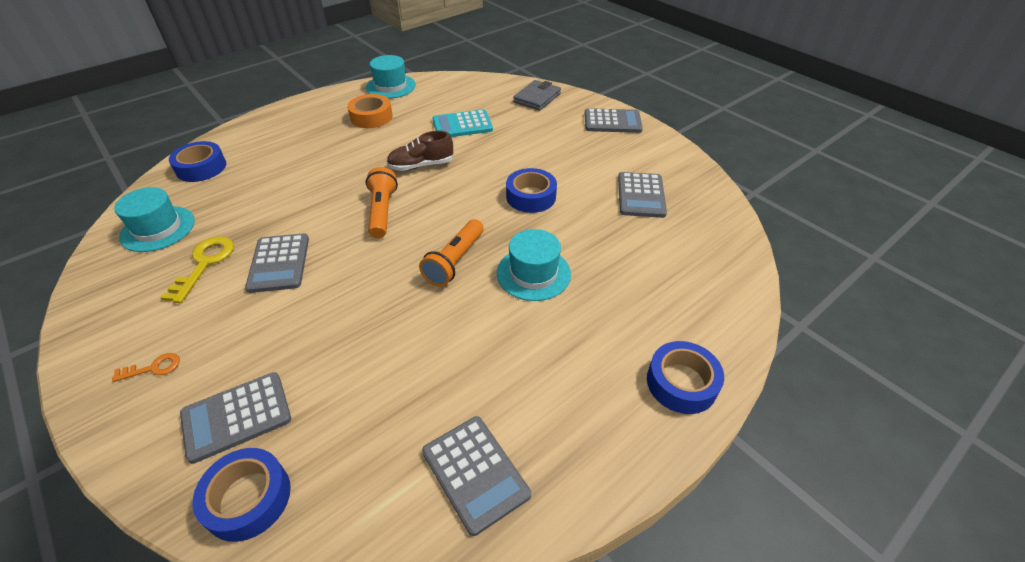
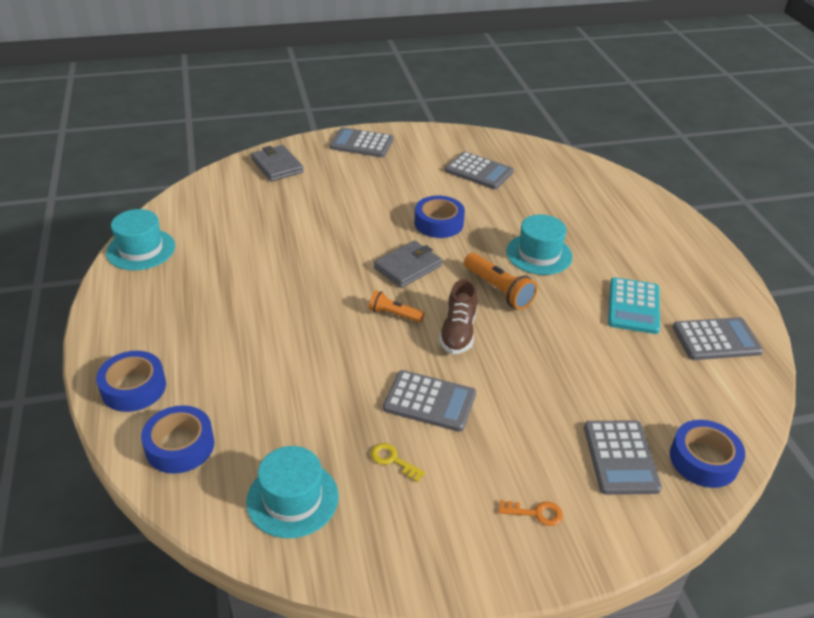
camera: 65 degrees left, 5 degrees down
orange key [112,353,180,382] -> orange key turned 90 degrees clockwise [498,500,563,526]
yellow key [160,236,234,303] -> yellow key [371,443,426,482], size x0.56
orange tape [347,94,393,128] -> none
orange flashlight [366,167,398,238] -> orange flashlight [369,290,424,323], size x0.63
brown shoe [386,131,454,171] -> brown shoe moved to [439,279,477,354]
turquoise calculator [433,109,493,137] -> turquoise calculator moved to [608,277,660,334]
grey calculator [585,108,643,133] -> grey calculator turned 105 degrees counterclockwise [330,127,393,157]
blue tape [647,341,724,414] -> blue tape moved to [96,351,166,412]
none -> grey wallet [374,240,442,288]

